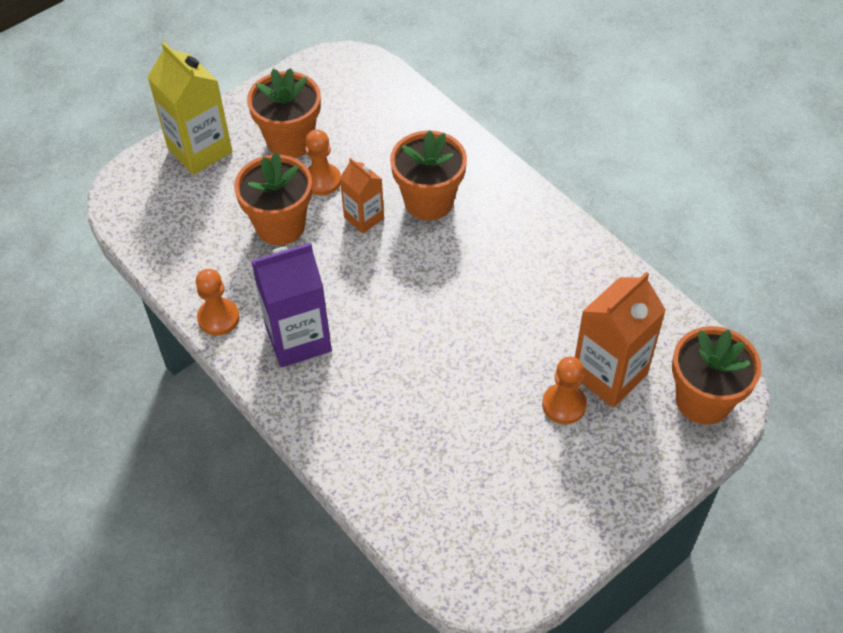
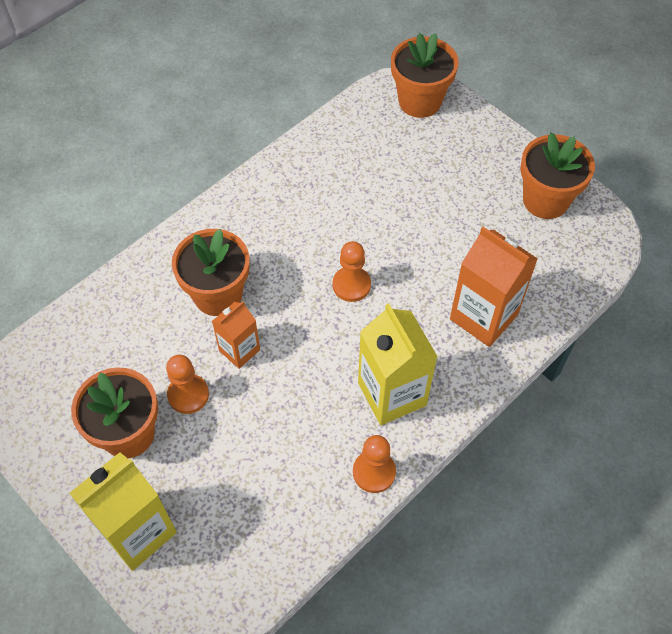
camera: 95 degrees left, 5 degrees up
orange flower pot [234,152,312,245] -> orange flower pot moved to [520,132,595,219]
purple carton [251,243,332,368] -> yellow carton [358,303,438,425]
orange pawn [542,357,587,424] -> orange pawn moved to [333,241,371,302]
orange carton [575,271,666,408] -> orange carton moved to [450,227,538,347]

